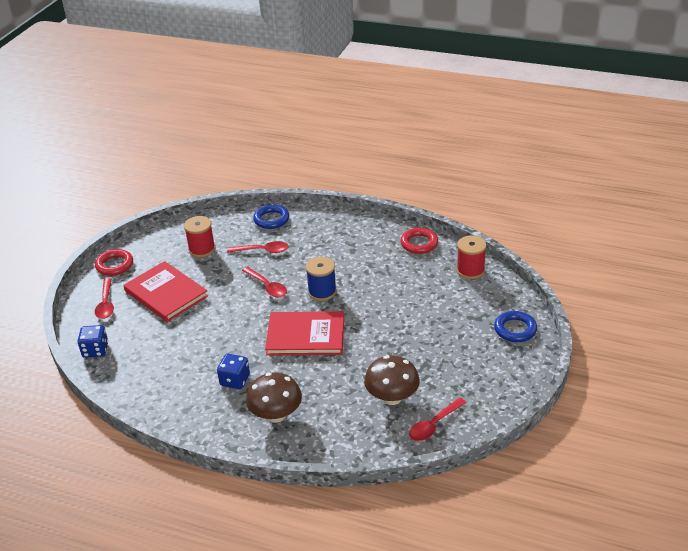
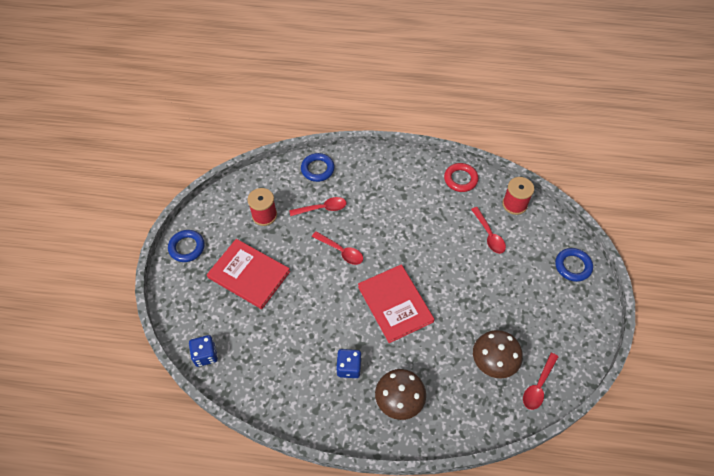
camera: 15 degrees left, 20 degrees up
red ring [95,249,133,276] -> blue ring [168,230,205,262]
red spoon [95,278,114,319] -> red spoon moved to [471,207,506,254]
red book [265,311,344,356] -> red book turned 75 degrees clockwise [358,264,435,343]
blue spool [306,257,337,301] -> none

